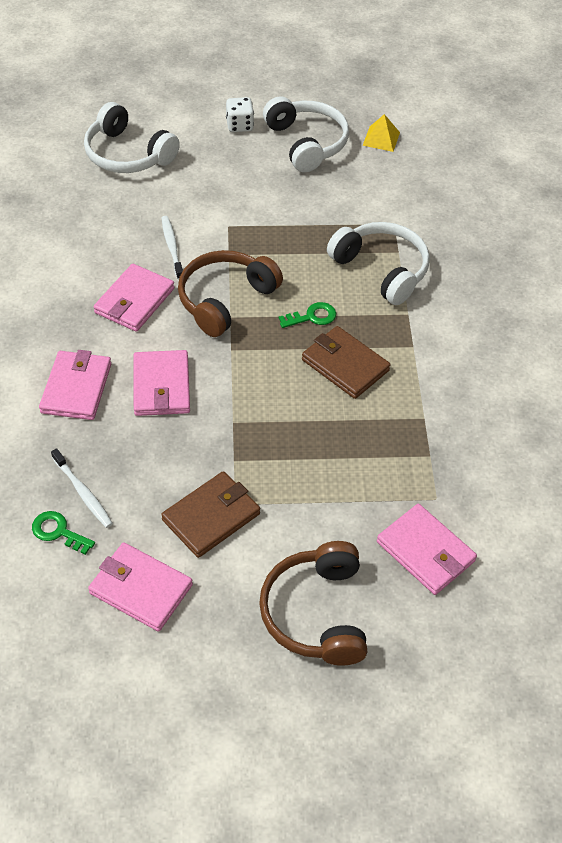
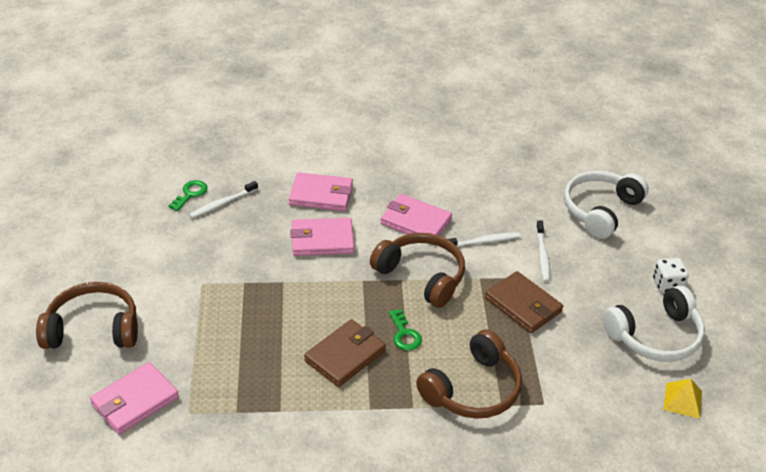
camera: 90 degrees right, 10 degrees down
pink wallet [88,542,193,632] -> none
brown wallet [161,471,260,558] -> brown wallet moved to [485,271,563,333]
white headphones [327,222,430,305] -> brown headphones [416,329,522,419]
none -> white toothbrush [536,220,550,282]

